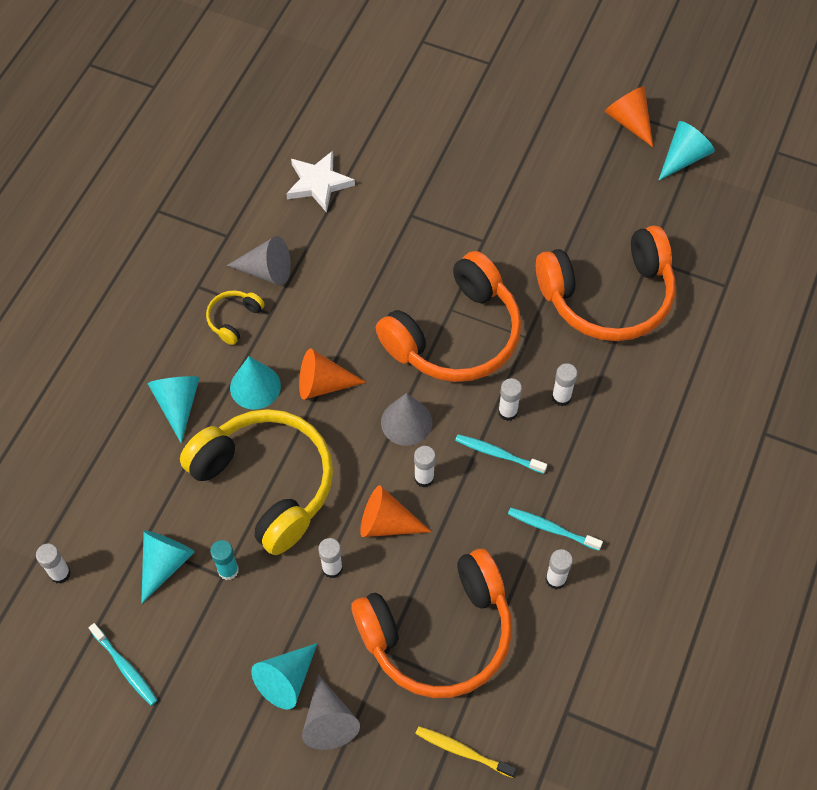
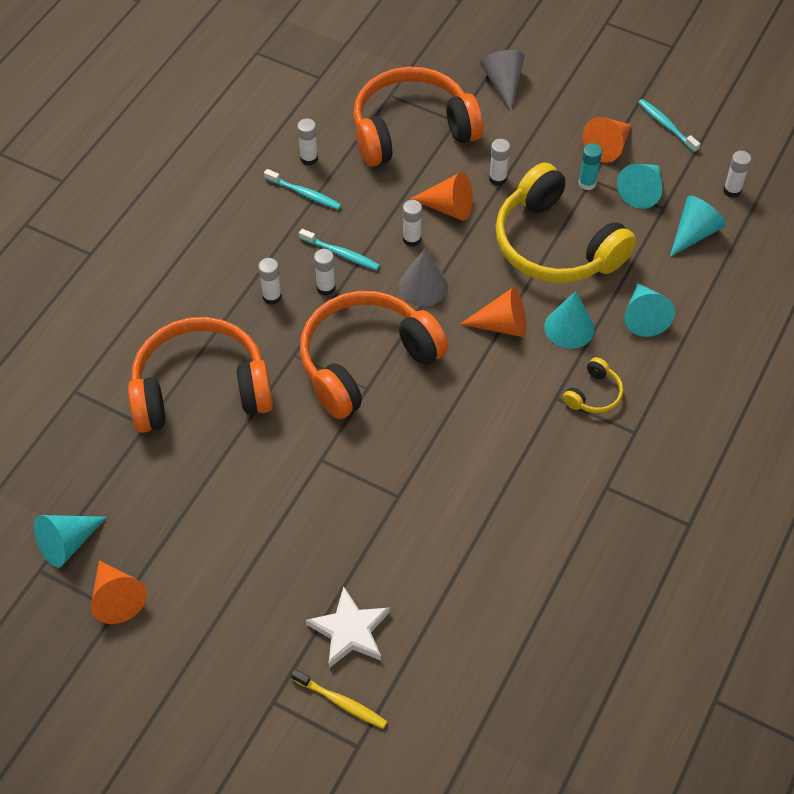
camera: 175 degrees left, 5 degrees down
grey cone [227,236,291,286] -> none
turquoise cone [251,643,318,709] -> turquoise cone moved to [670,195,726,257]
white star [286,151,355,213] -> white star moved to [306,586,390,668]
yellow toothbrush [415,726,517,778] -> yellow toothbrush moved to [291,669,388,729]
none -> orange cone [583,117,632,163]

